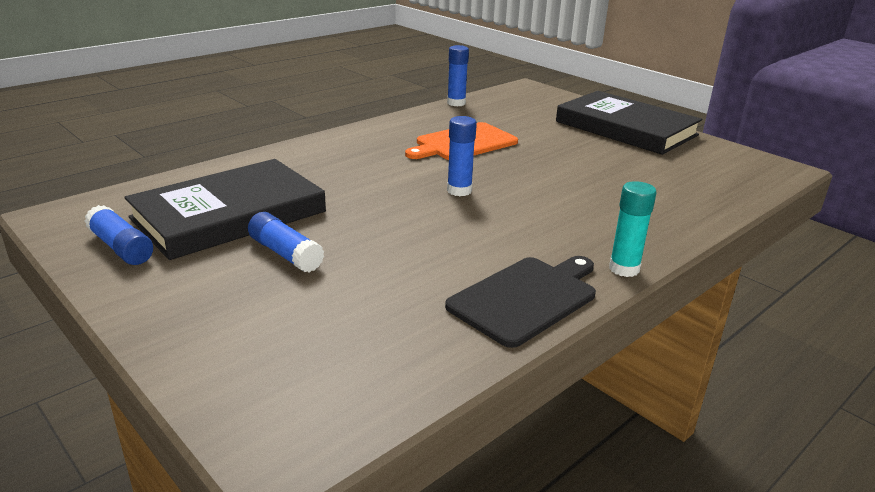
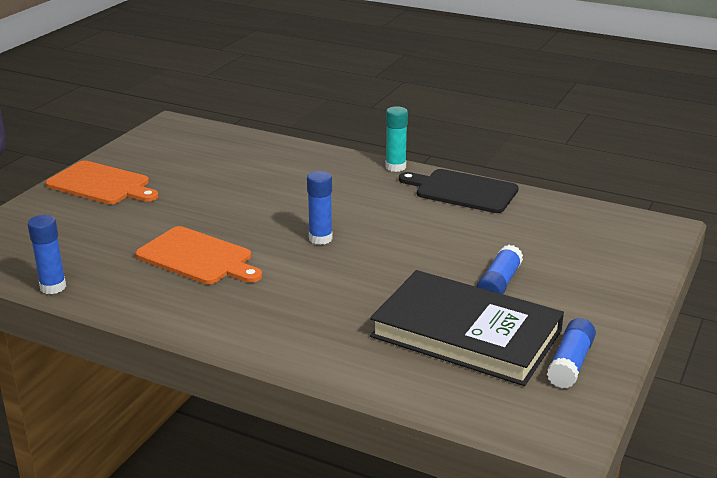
camera: 110 degrees left, 0 degrees up
black book [556,91,703,155] -> orange cutting board [45,161,158,204]

